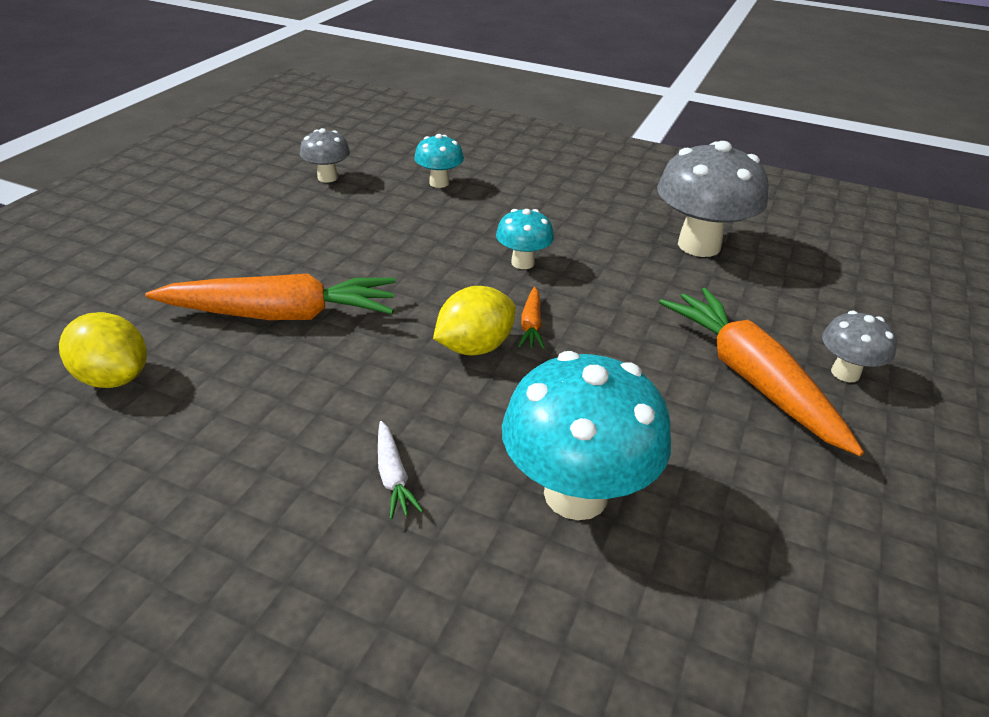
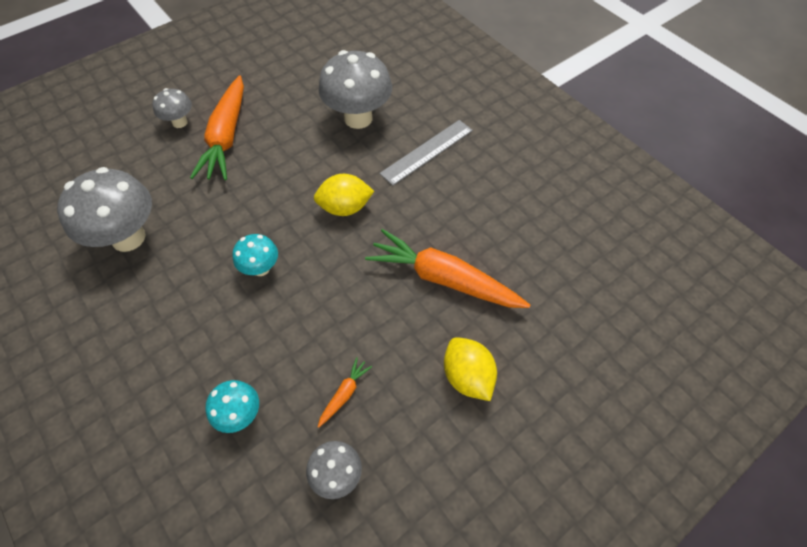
camera: 150 degrees left, 20 degrees up
yellow lemon [59,312,147,388] -> yellow lemon moved to [444,337,497,401]
white carrot [378,421,423,519] -> grey ruler [379,120,473,186]
turquoise mushroom [502,351,671,520] -> grey mushroom [318,50,392,129]
orange carrot [518,287,545,349] -> orange carrot moved to [318,357,372,428]

